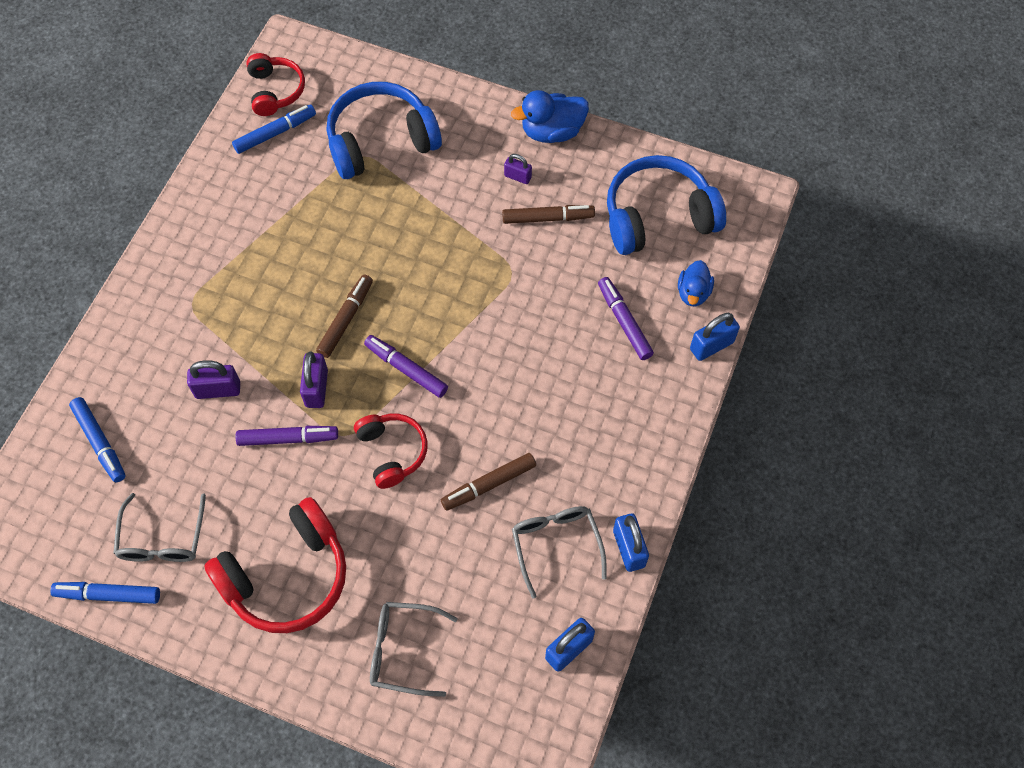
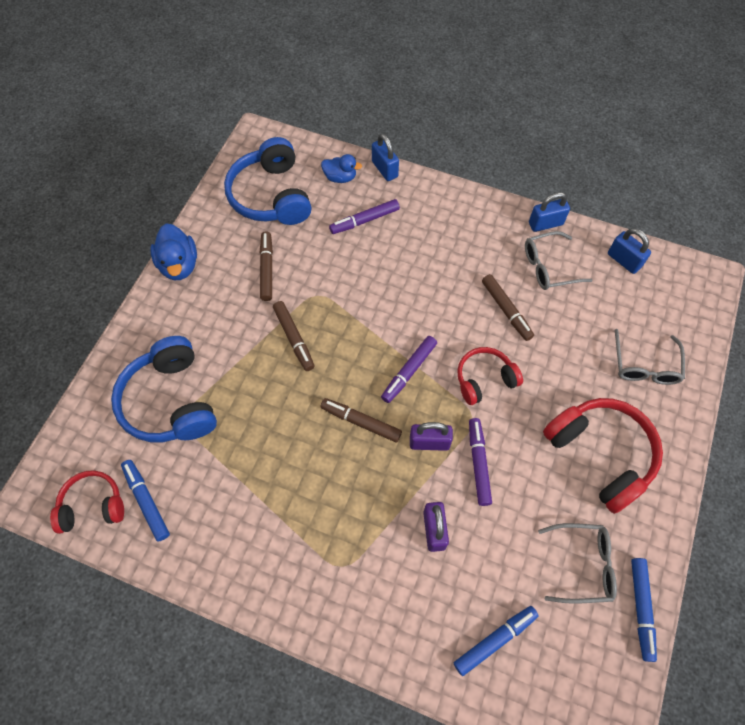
camera: 90 degrees left, 0 degrees up
purple padlock [504,154,532,184] -> none
none -> brown marker [273,301,315,371]

